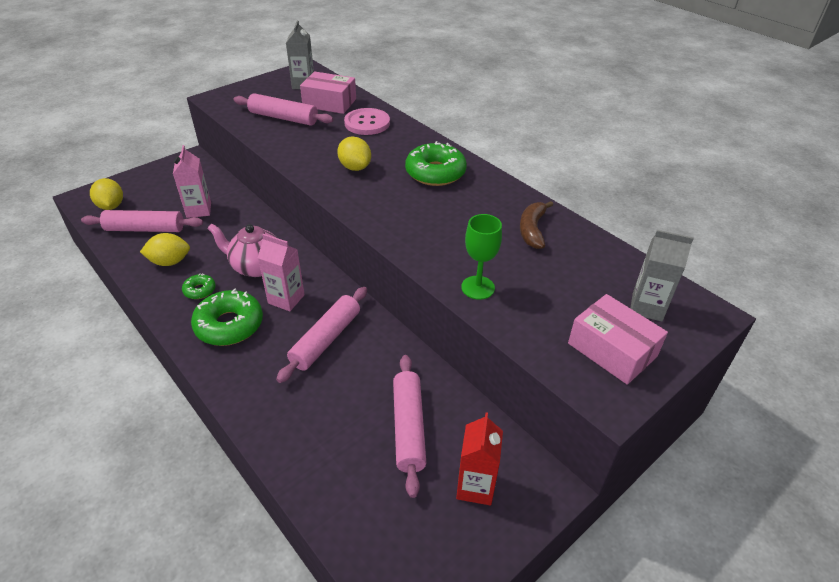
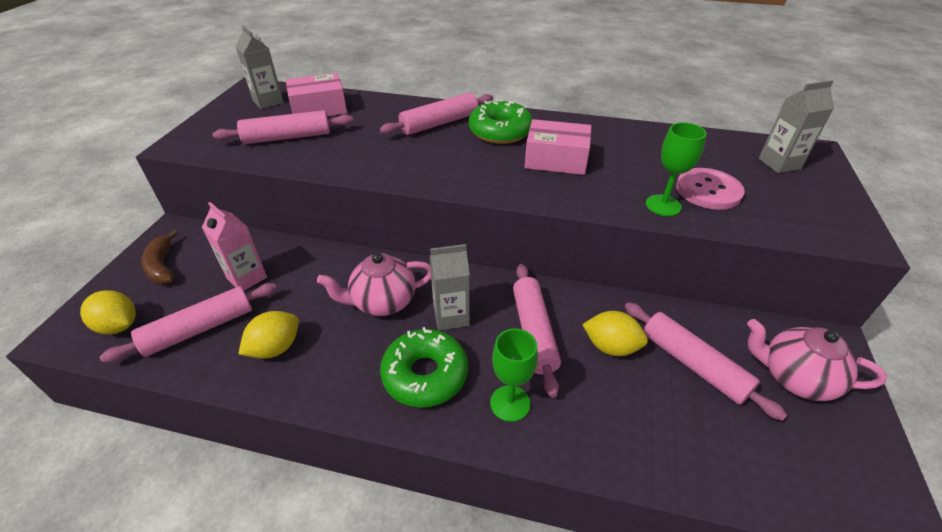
camera: 35 degrees left, 0 degrees up
green donut [182,273,216,299] -> none
pink carton [258,234,305,311] -> grey carton [430,244,470,331]
yellow lemon [337,137,371,171] -> yellow lemon moved to [582,311,648,356]
pink button [344,108,390,135] -> pink button moved to [676,168,744,210]
red carton [456,413,503,505] -> pink teapot [747,319,887,401]
brown banana [520,201,553,249] -> brown banana moved to [141,230,178,284]
pink box [568,294,668,385] -> pink box moved to [525,119,591,175]
none -> pink rolling pin [380,93,493,135]
none -> green goblet [490,329,538,422]

